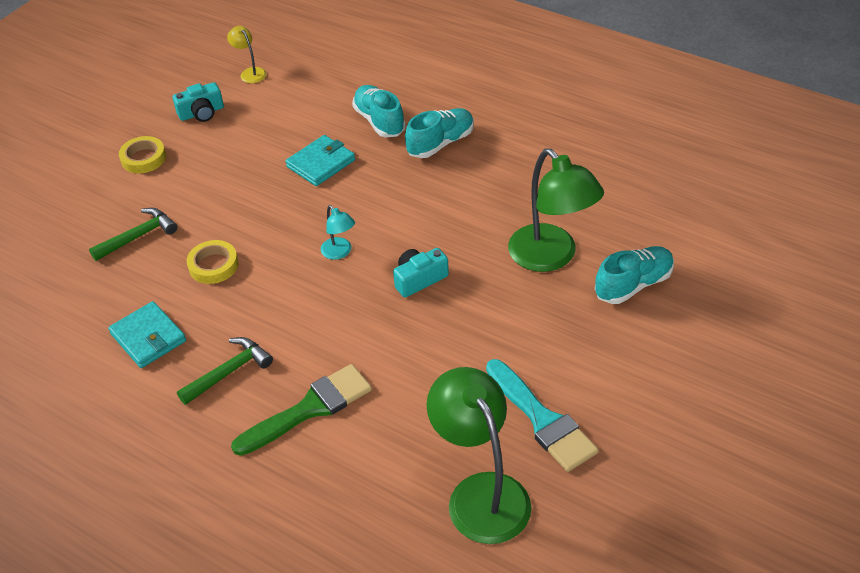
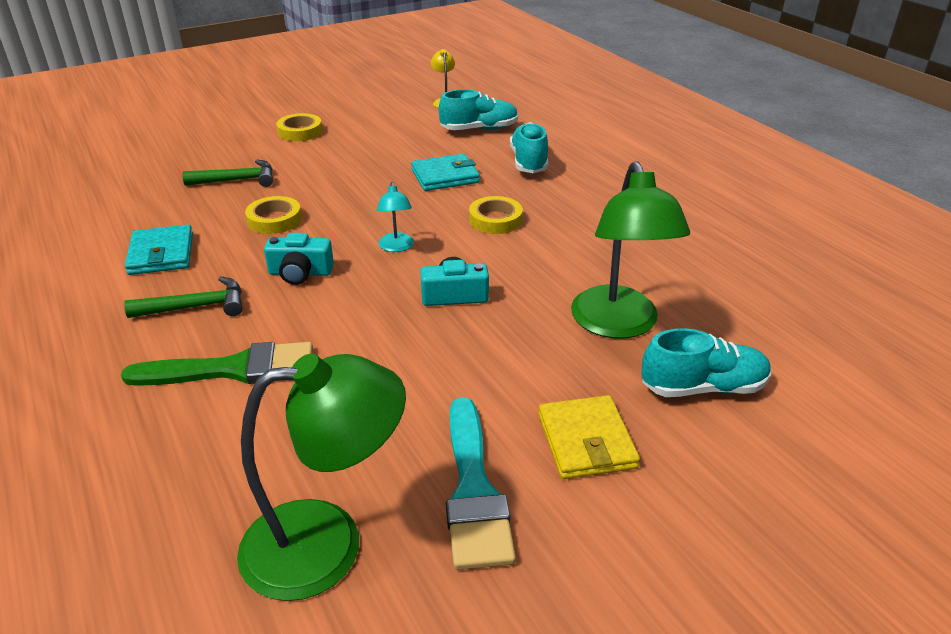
camera: 25 degrees right, 10 degrees down
turquoise camera [173,82,224,122] -> turquoise camera moved to [264,233,334,285]
turquoise shoe [405,108,474,158] -> turquoise shoe moved to [439,89,518,130]
green lamp [426,367,532,544] -> green lamp turned 75 degrees clockwise [237,354,406,601]
none -> yellow tape [469,196,523,234]
none -> yellow wallet [538,395,640,479]

